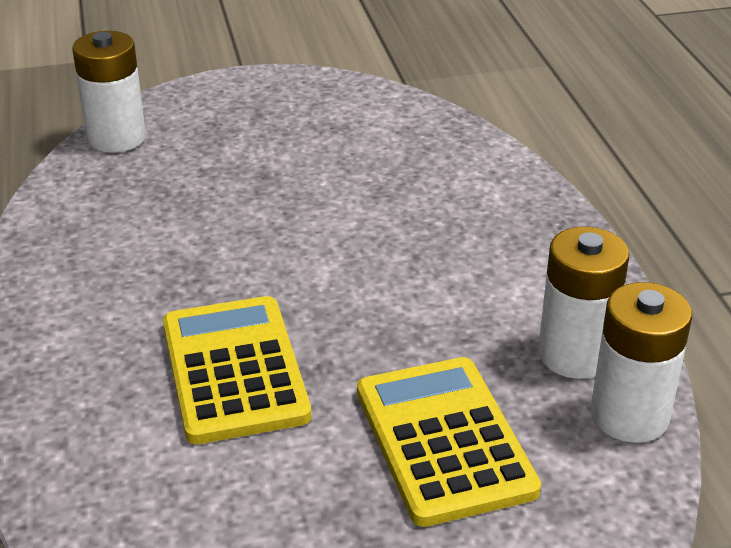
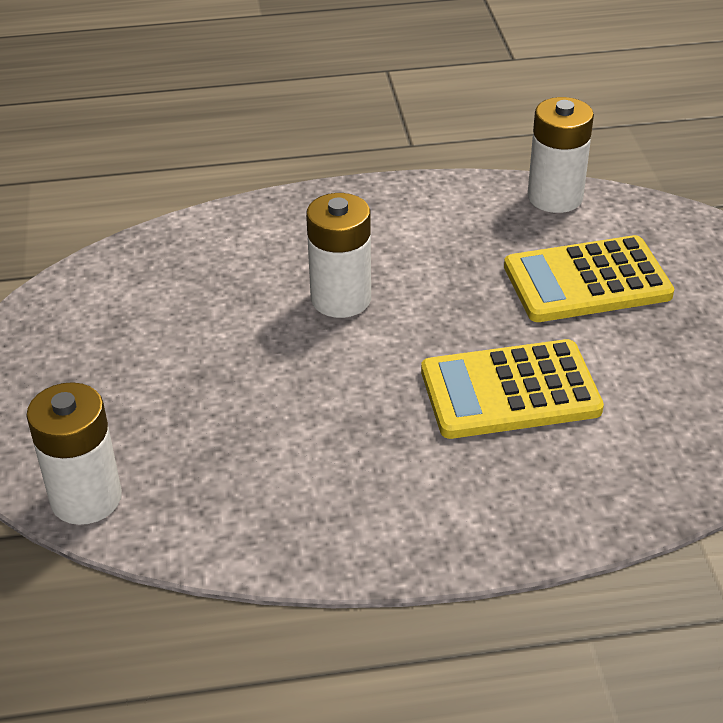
camera: 85 degrees left, 5 degrees up
white battery [538,226,629,379] -> white battery moved to [306,193,371,318]

